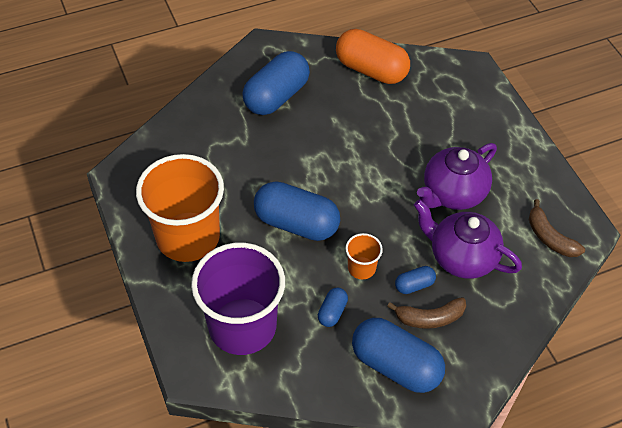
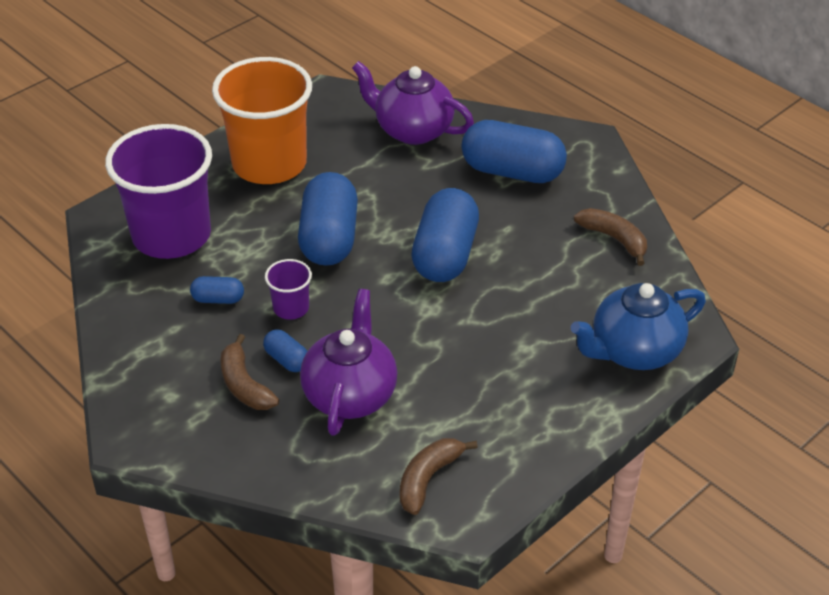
camera: 70 degrees right, 10 degrees down
orange capsule [336,29,410,84] -> brown banana [574,208,647,266]
orange cup [345,233,383,279] -> purple cup [265,259,312,320]
blue capsule [352,318,445,393] -> blue capsule moved to [411,188,479,282]
purple teapot [417,143,497,210] -> purple teapot moved to [352,61,474,145]
none -> blue teapot [571,283,706,370]

